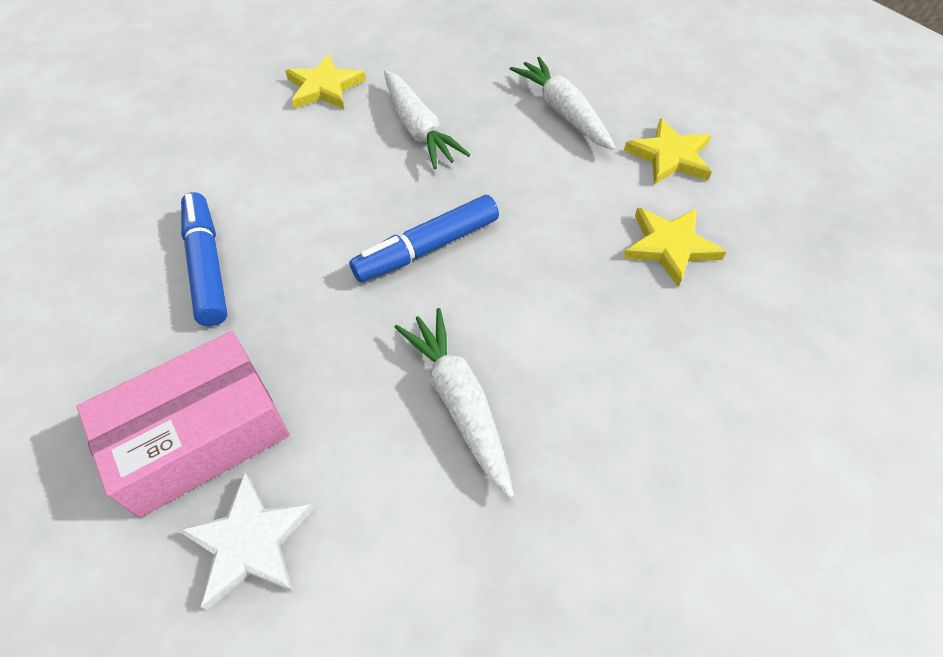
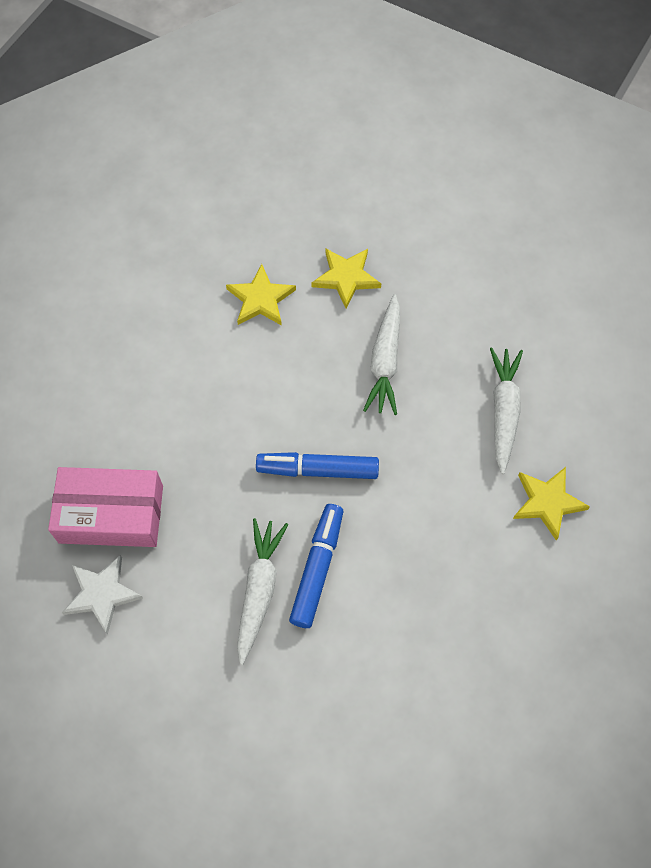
camera: 35 degrees right, 10 degrees up
blue marker [181,192,228,326] -> blue marker moved to [289,504,343,628]
yellow star [623,208,726,287] -> yellow star moved to [226,264,296,326]

